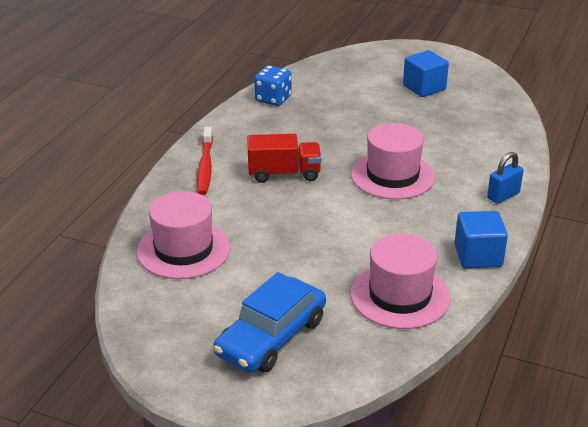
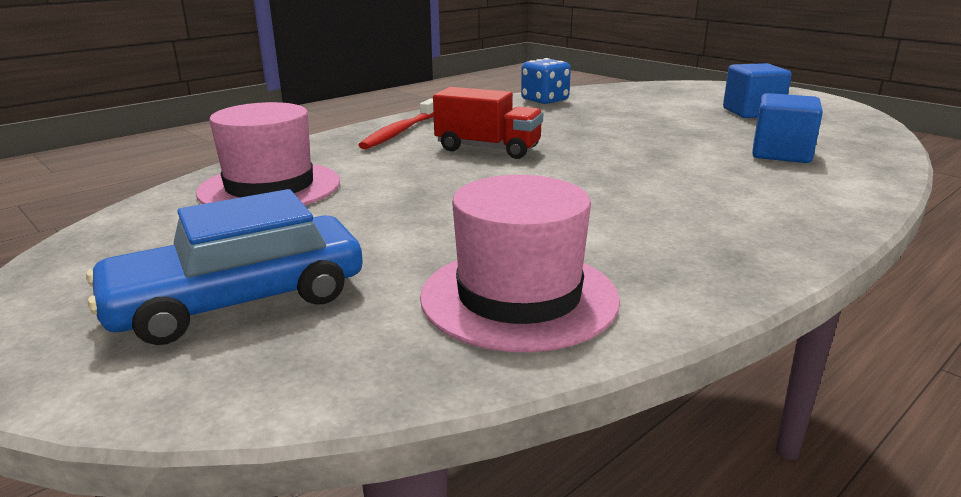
camera: 25 degrees right, 10 degrees down
pink hat [351,123,435,199] -> none
blue cube [454,211,508,268] -> blue cube moved to [752,93,823,163]
blue padlock [487,152,524,204] -> none

